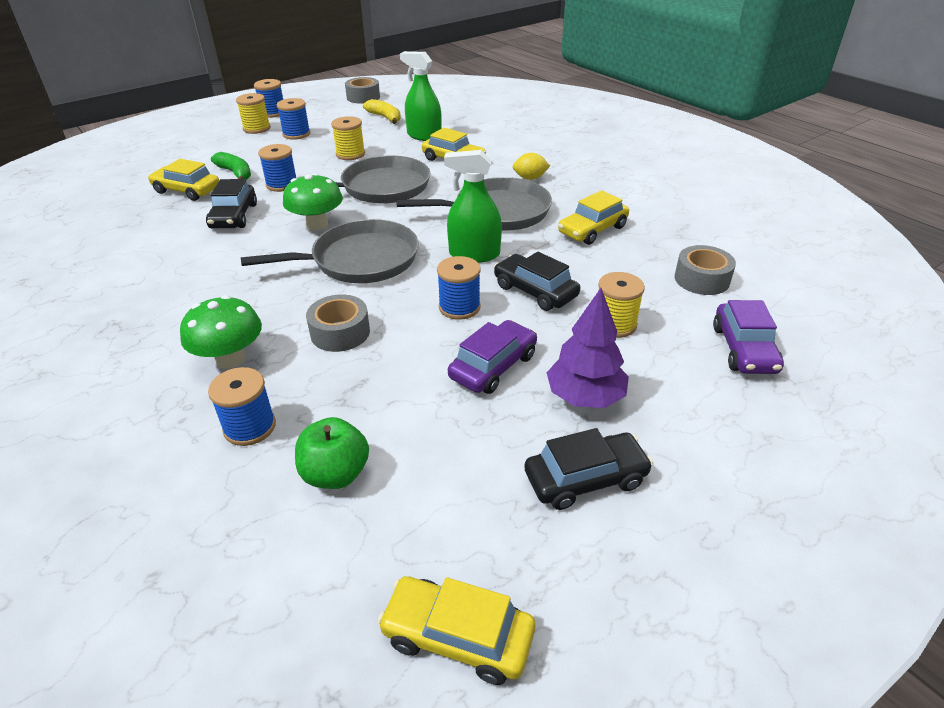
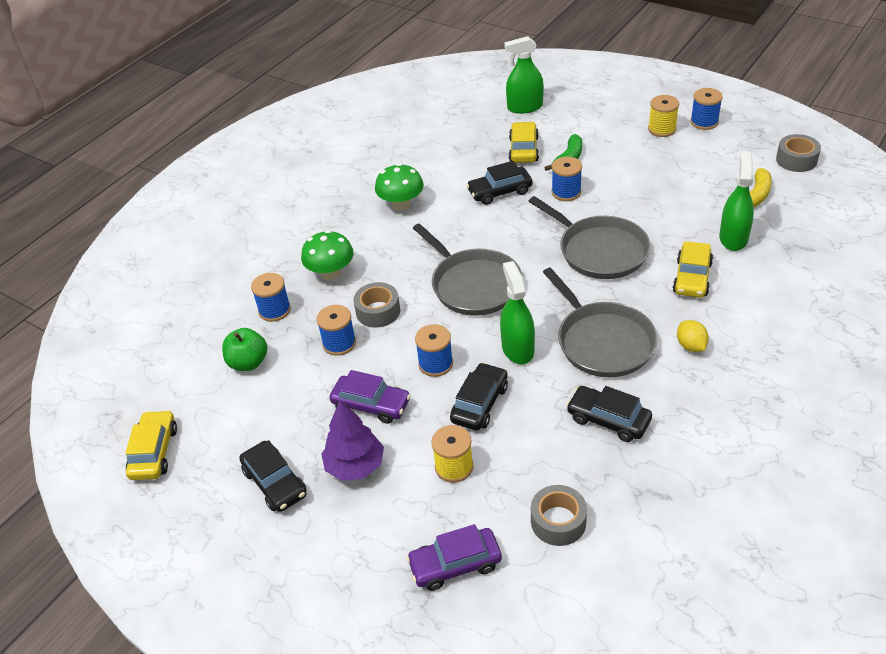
camera: 75 degrees right, 5 degrees up
blue spool [277,98,310,140] -> blue spool moved to [316,305,356,356]
green mushroom [283,173,343,230] -> green mushroom moved to [375,163,424,211]
yellow spool [331,116,365,160] -> none
yellow car [558,190,629,245] -> black car [566,386,652,442]
none -> green spray bottle [504,36,544,114]

